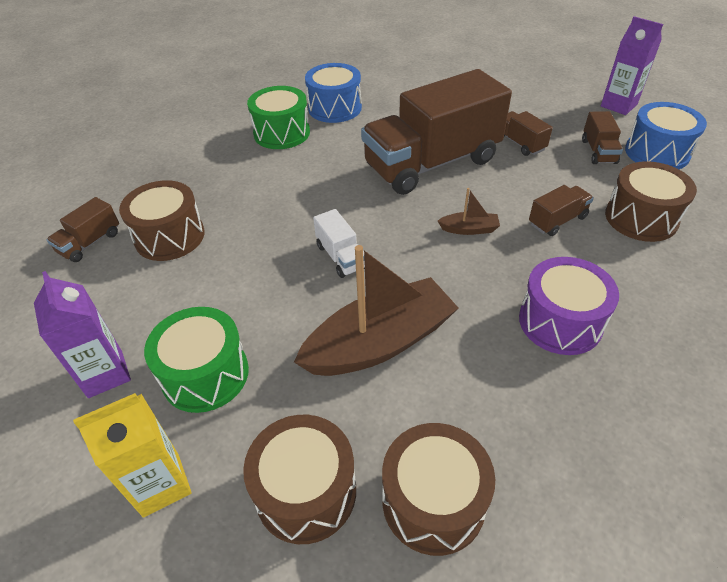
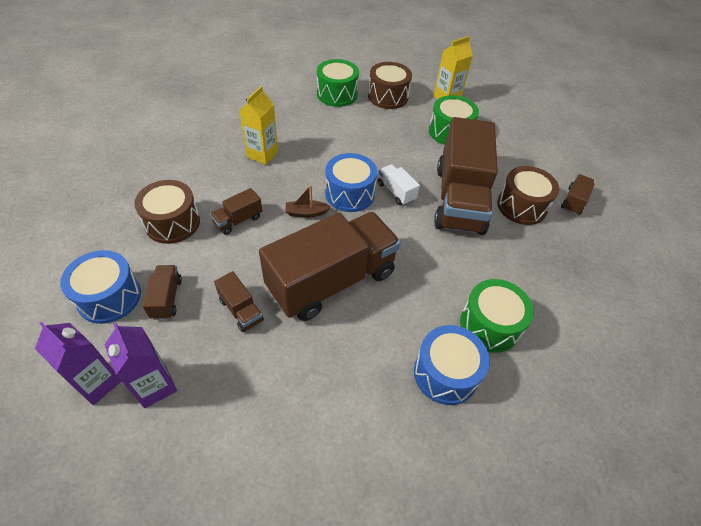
camera: 170 degrees right, 5 degrees up
purple carton [34,271,131,398] -> purple carton moved to [105,323,177,408]
brown boat [294,245,459,376] -> none
brown drum [382,423,495,556] -> green drum [317,59,359,107]
purple drum [519,257,619,355] -> yellow carton [239,86,278,165]
none -> blue drum [325,153,377,212]
none -> brown truck [434,117,498,235]

